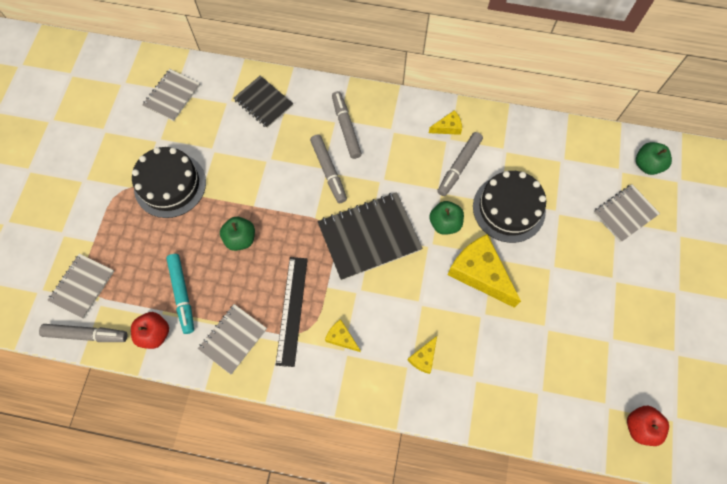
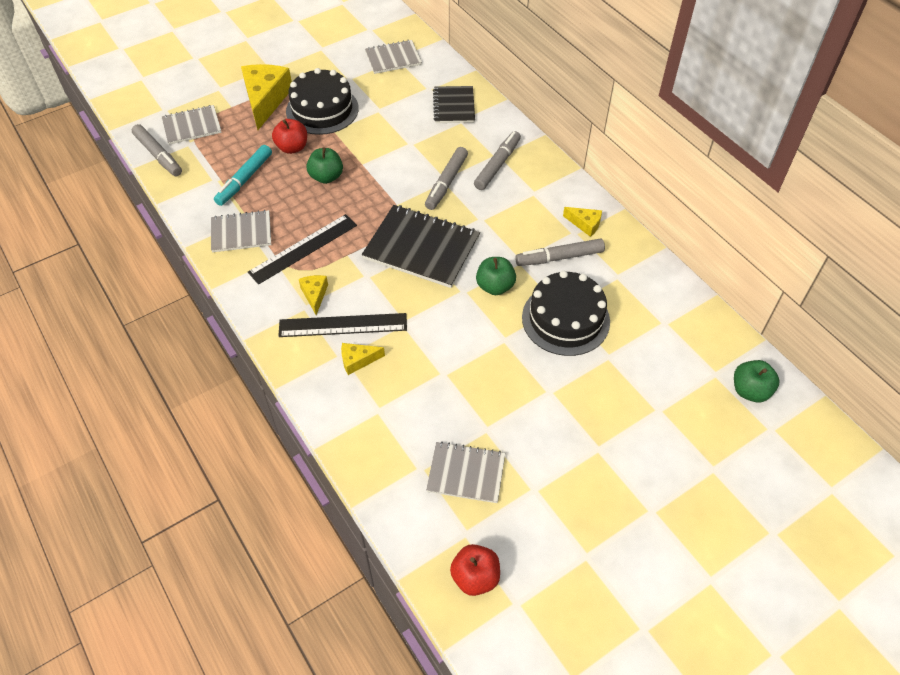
camera: 45 degrees right, 15 degrees down
red apple [131,312,169,349] -> red apple moved to [272,119,307,154]
yellow cheese [447,234,521,308] -> yellow cheese moved to [241,64,292,130]
grey notebook [593,184,660,242] -> grey notebook moved to [426,441,505,503]
none -> black ruler [278,313,407,337]

